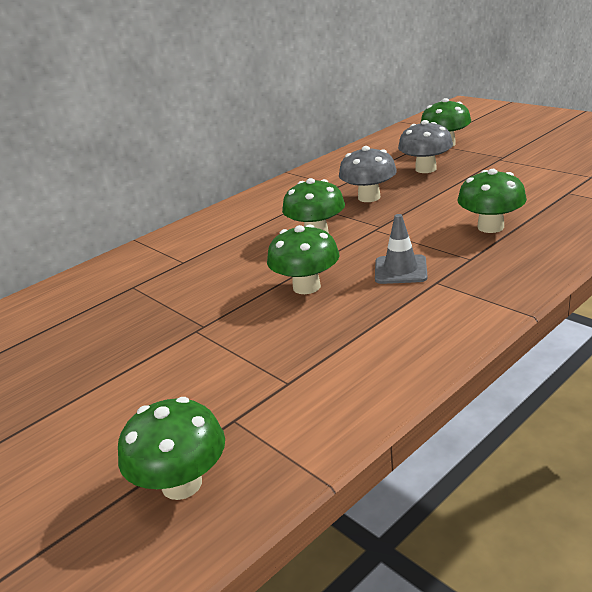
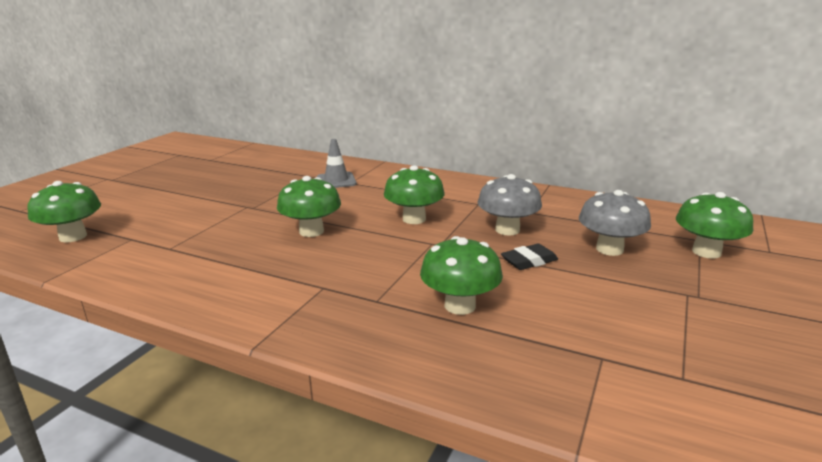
camera: 65 degrees right, 5 degrees down
grey traffic cone [375,214,428,284] -> grey traffic cone moved to [317,139,357,188]
none -> black eraser [501,244,558,270]

